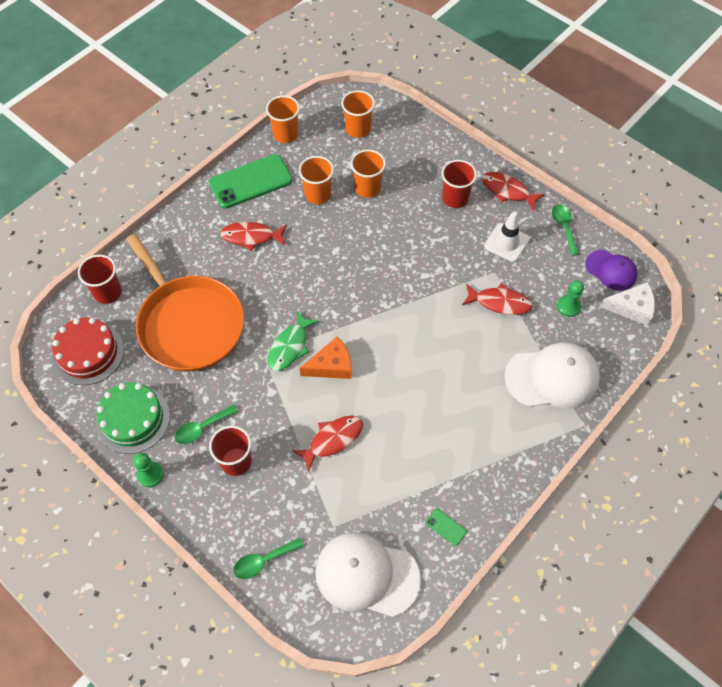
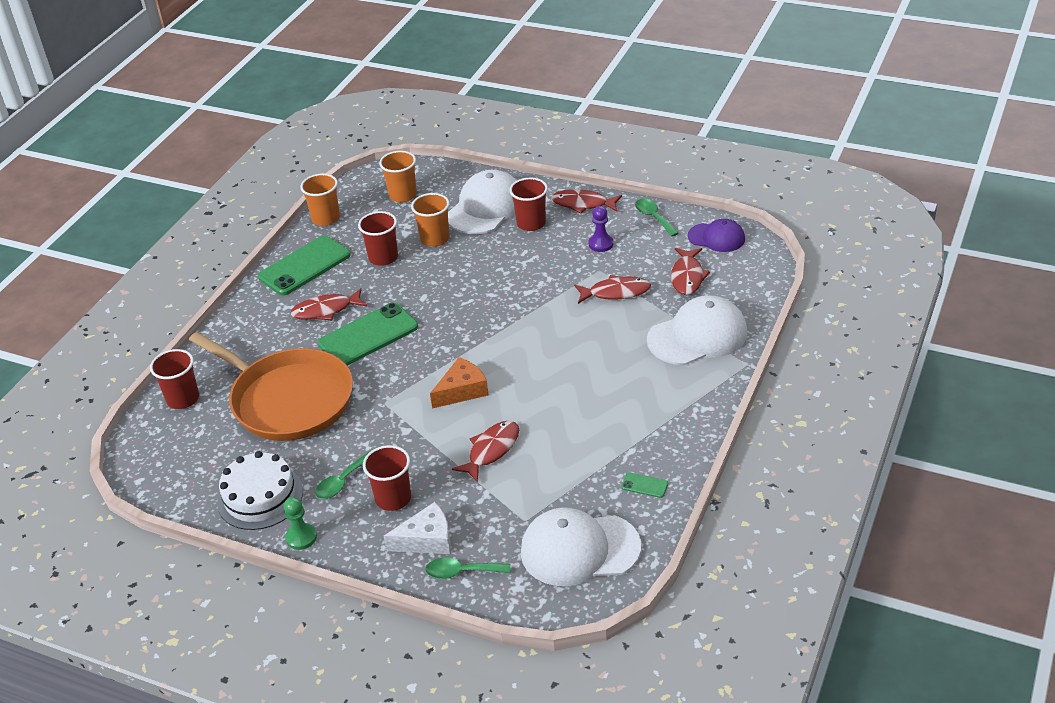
camera: 15 degrees left, 20 degrees down
red cake [52,317,124,385] -> none
green cake [96,382,170,454] -> white cake [217,451,303,530]
green spoon [233,538,304,579] -> green spoon turned 45 degrees clockwise [425,558,511,579]
green fish [268,311,319,371] -> none
orange cup [299,156,334,204] -> red cup [358,211,398,266]
white traffic cone [484,211,530,262] -> purple pawn [588,206,614,252]
green pawn [557,280,584,317] -> red fish [671,248,710,295]
white cheese [600,282,655,325] -> white cheese moved to [384,502,451,554]
none -> green phone [318,303,418,366]
none -> white cap [448,170,517,234]

